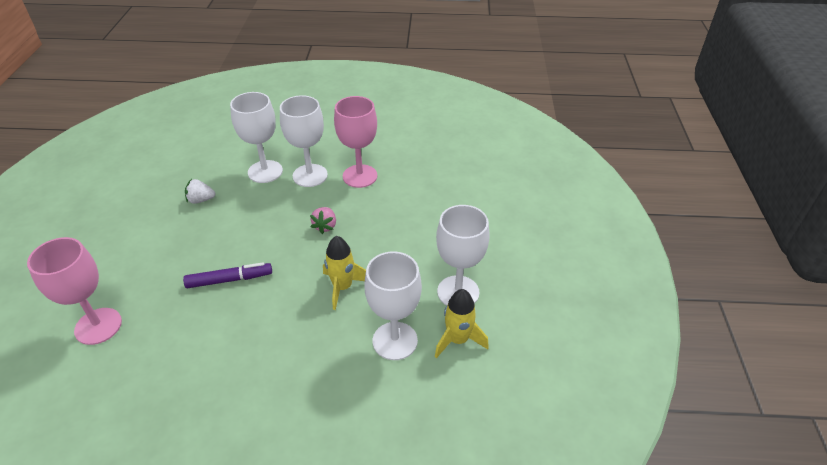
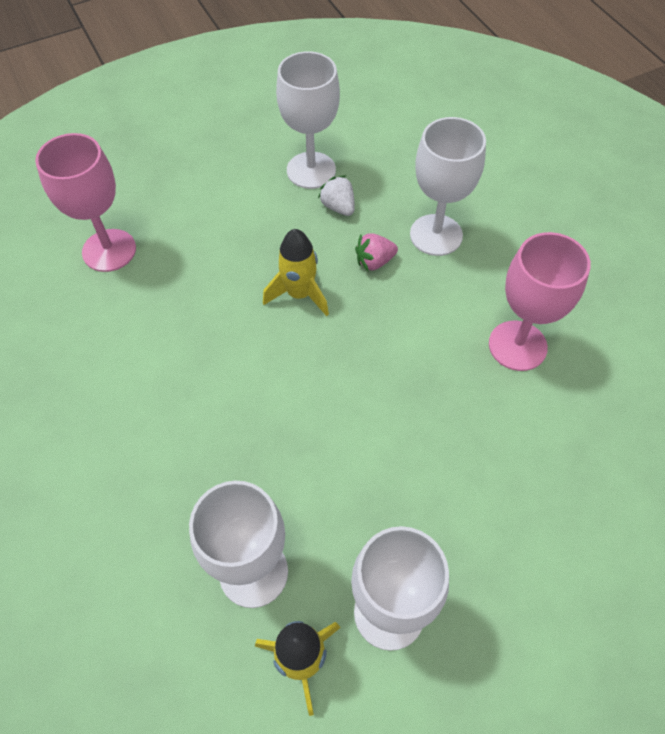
camera: 60 degrees right, 15 degrees up
purple marker [183,262,272,288] -> none
white goblet [280,95,328,187] -> white goblet moved to [276,51,340,189]
pink strawberry [310,207,336,234] -> pink strawberry moved to [355,233,398,271]
yellow rocket [323,236,366,310] -> yellow rocket moved to [263,229,329,316]

